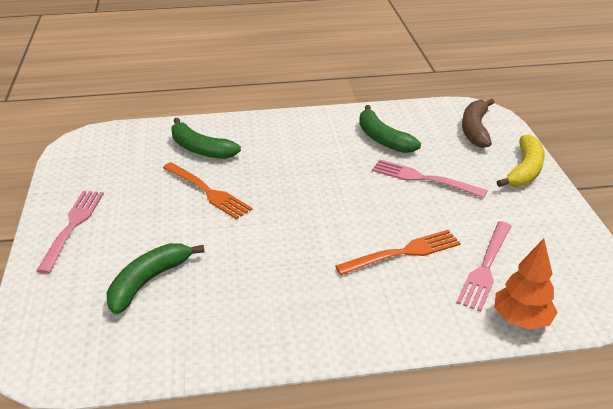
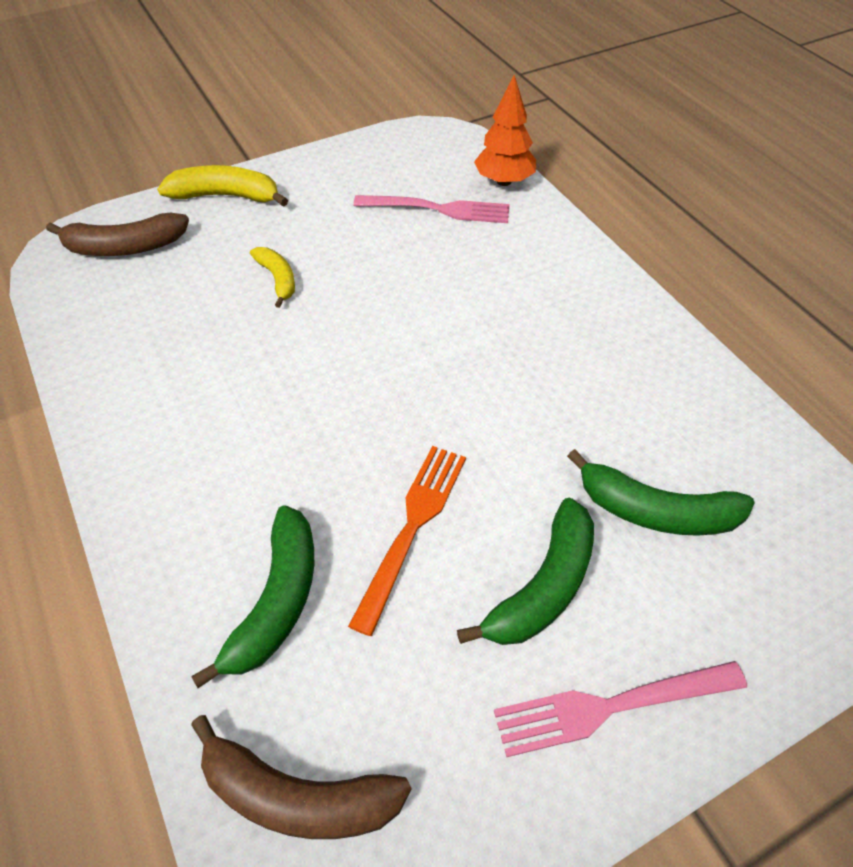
camera: 110 degrees left, 15 degrees up
orange fork [335,230,461,275] -> none
green banana [359,105,421,153] -> green banana moved to [457,498,594,645]
pink fork [372,159,488,198] -> yellow banana [250,247,295,308]
none -> brown banana [191,715,412,839]

